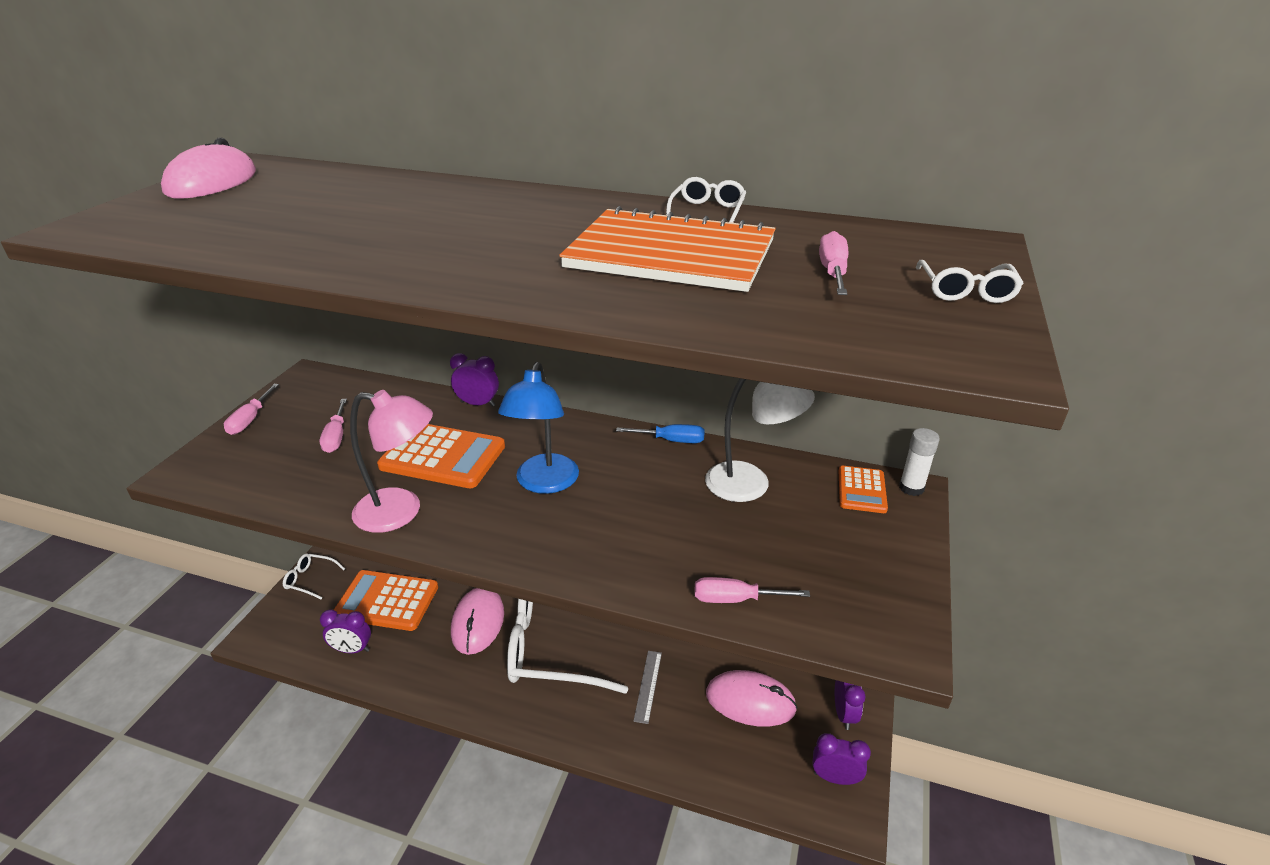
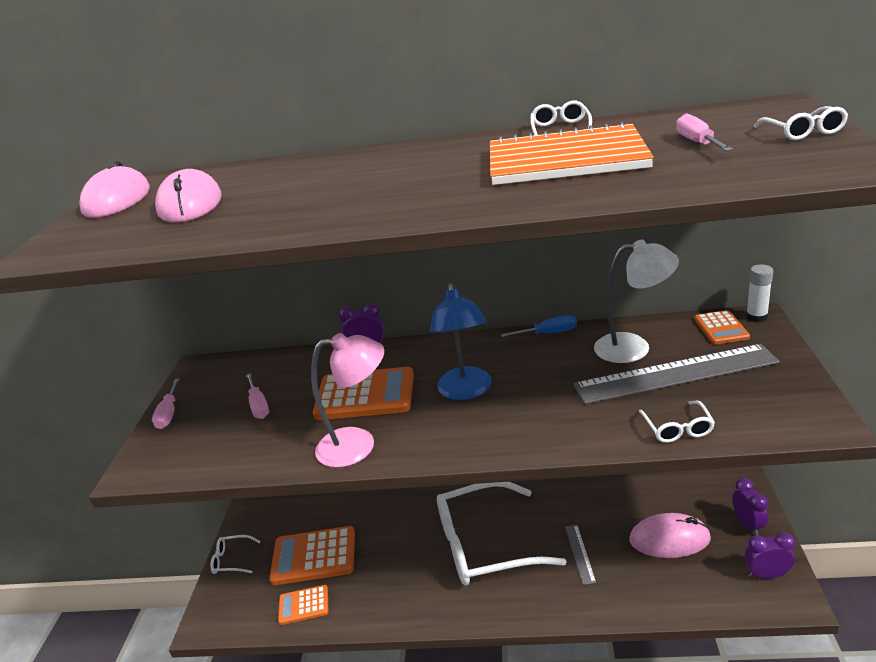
camera: 10 degrees left, 5 degrees down
purple clock [320,609,371,653] -> orange calculator [278,585,328,625]
pink mouse [451,588,504,655] -> pink mouse moved to [155,169,221,223]
pink screwdriver [695,577,810,603] -> white glasses [638,401,715,443]
none -> grey ruler [573,344,780,404]

